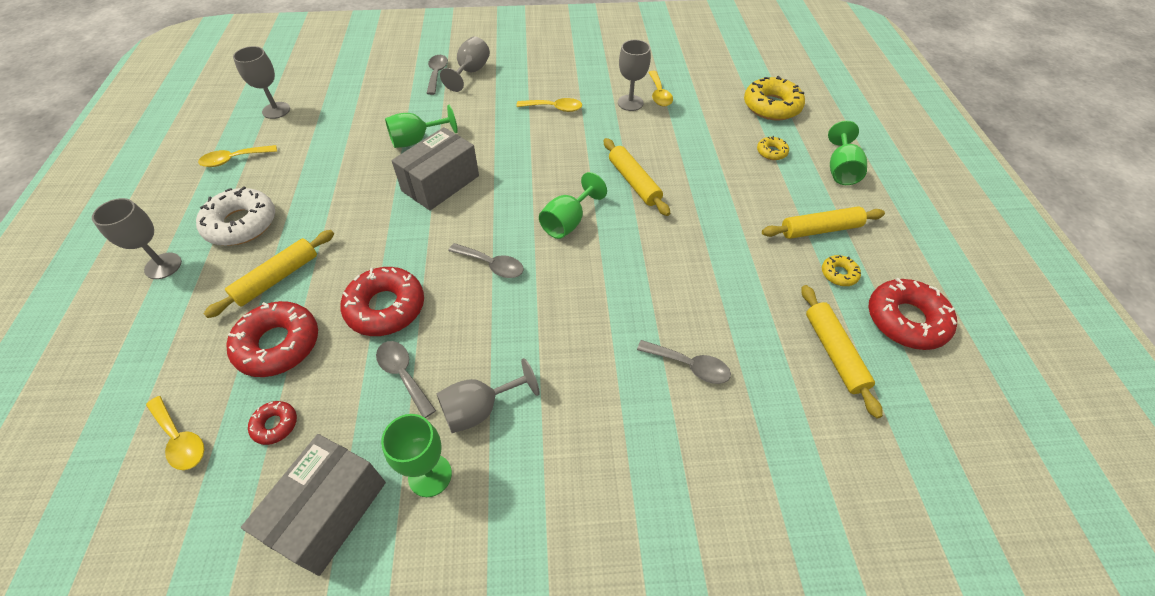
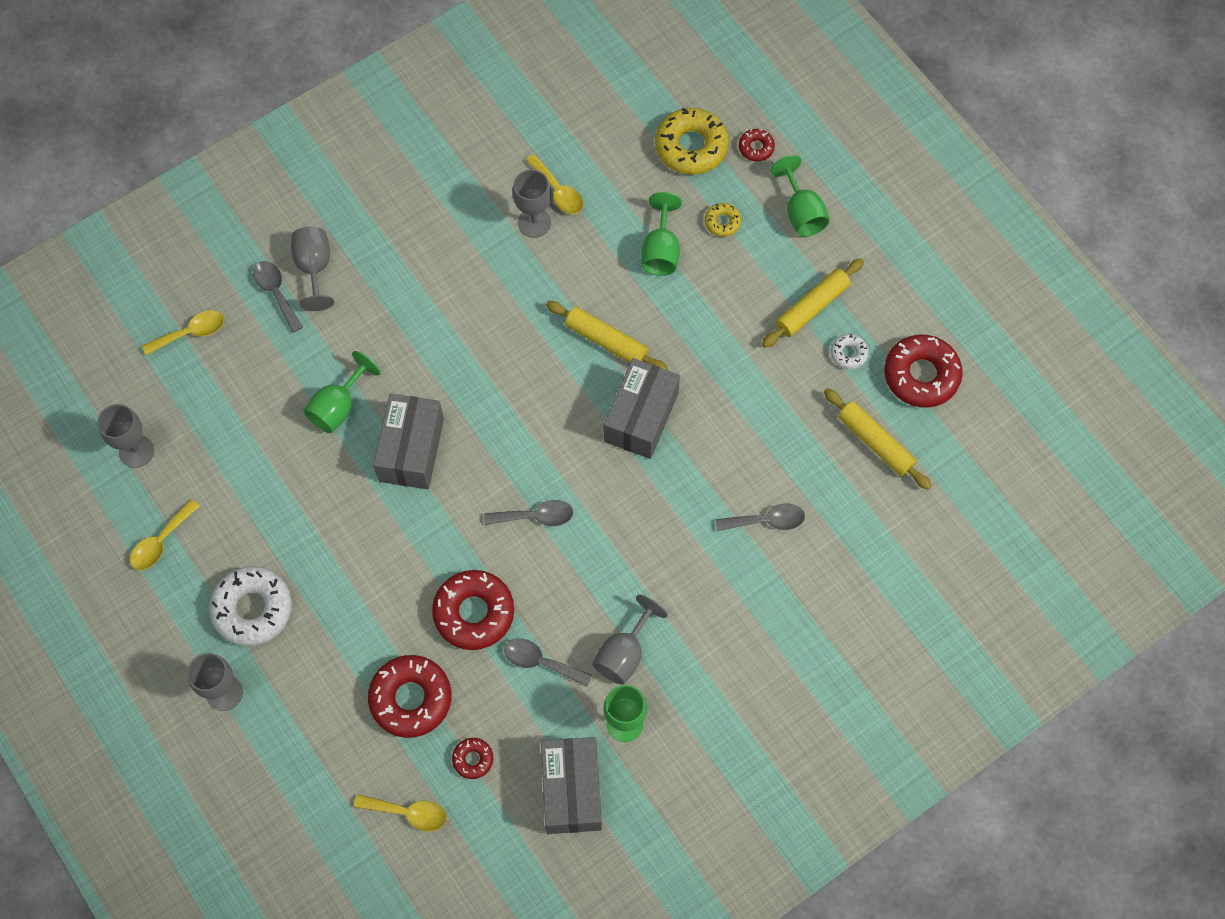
camera: 30 degrees left, 15 degrees up
yellow rolling pin [204,230,334,318] -> none
yellow spoon [517,98,582,112] -> yellow spoon moved to [142,310,224,355]
green goblet [539,172,607,239] -> green goblet moved to [641,192,682,276]
yellow donut [822,255,861,286] -> white donut [831,334,869,369]
none -> grey box [604,358,680,459]
none -> red donut [739,129,775,162]

